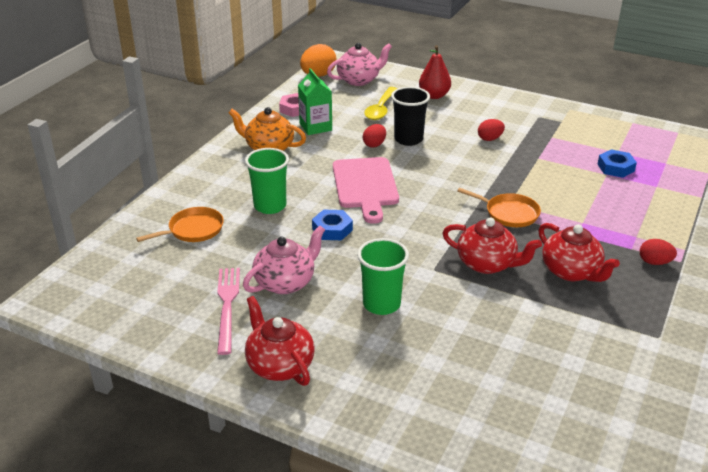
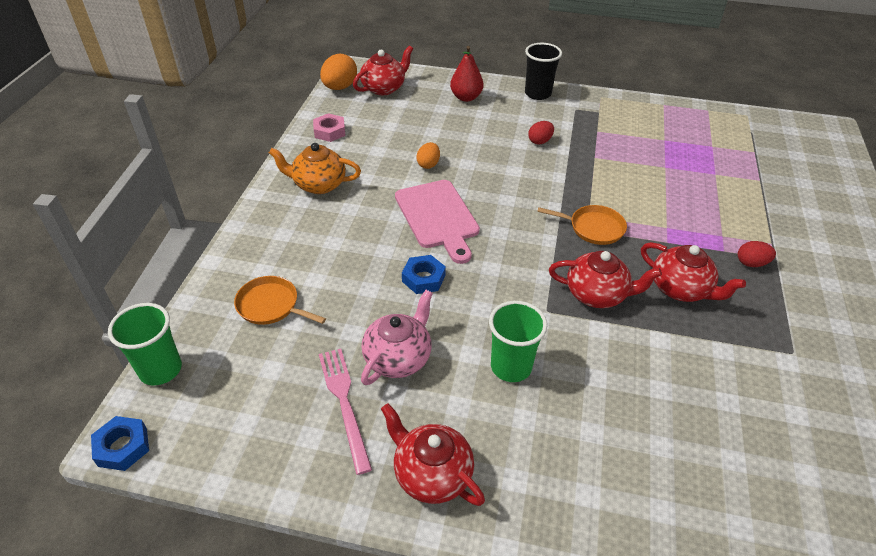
camera: 15 degrees left, 10 degrees up
orange pan [136,207,224,242] -> orange pan turned 105 degrees counterclockwise [234,276,326,325]
green cup [245,148,289,214] -> green cup moved to [108,303,182,385]
green carton [298,68,332,135] -> none
pink teapot [327,43,392,86] -> red teapot [353,46,413,95]
red egg [363,124,386,148] -> orange egg [416,142,440,169]
yellow spoon [364,87,397,120] -> none
black cup [391,87,430,146] -> black cup moved to [525,43,562,100]
blue nut [597,149,637,178] -> blue nut moved to [91,416,149,471]

